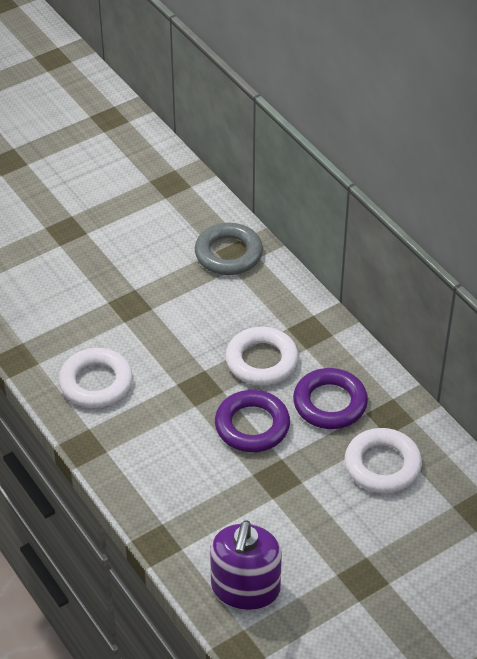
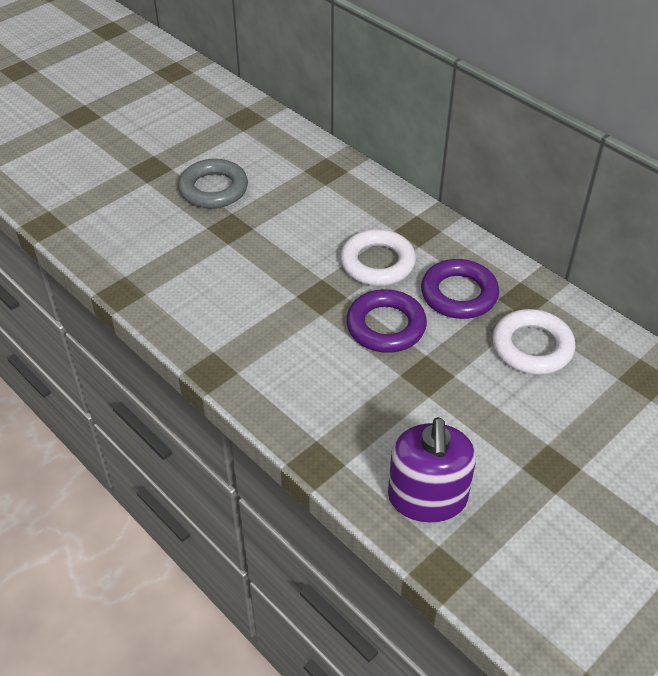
camera: 10 degrees left, 0 degrees up
white ring [59,348,133,408] -> none
grey ring [195,223,263,275] -> grey ring moved to [178,159,248,209]

